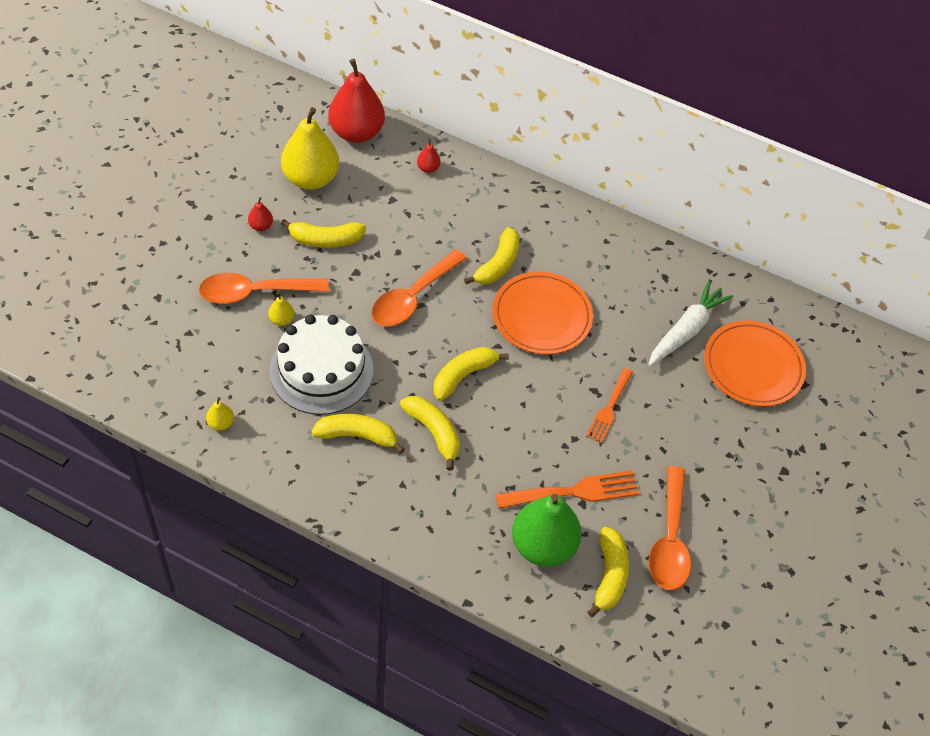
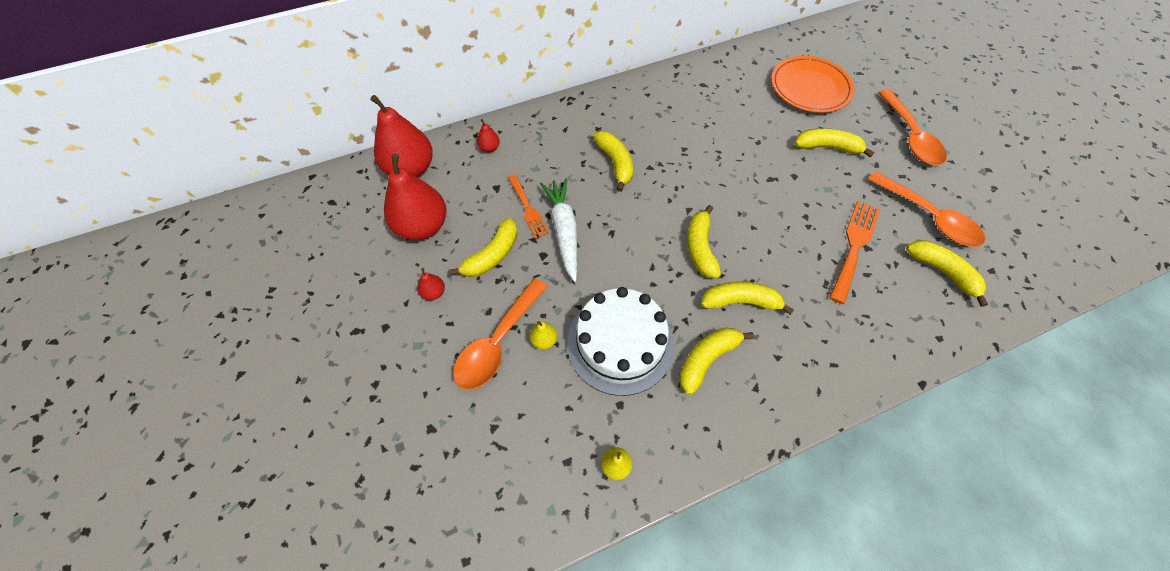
camera: 45 degrees left, 5 degrees up
yellow pear [281,107,339,190] -> red pear [384,154,447,240]
orange spoon [371,249,467,326] -> orange spoon moved to [878,89,947,165]
orange plate [493,272,593,354] -> none
green pear [512,494,582,567] -> none
orange fork [586,368,633,443] -> orange fork moved to [508,174,549,239]
white carrot [648,280,733,366] -> white carrot moved to [540,178,577,282]
none -> yellow banana [795,128,874,157]

